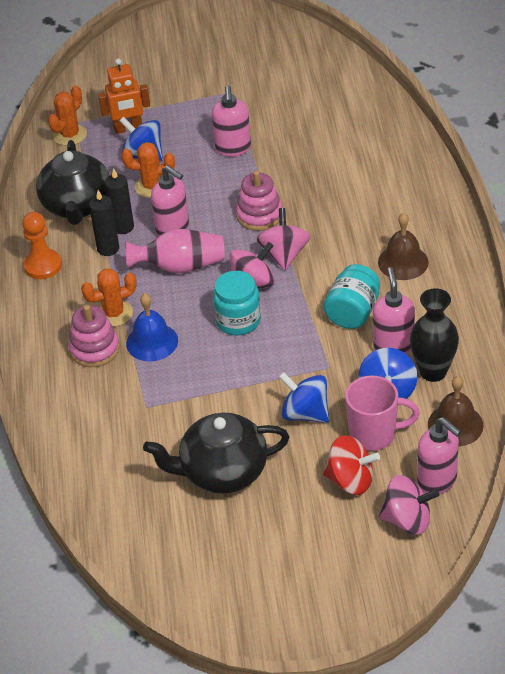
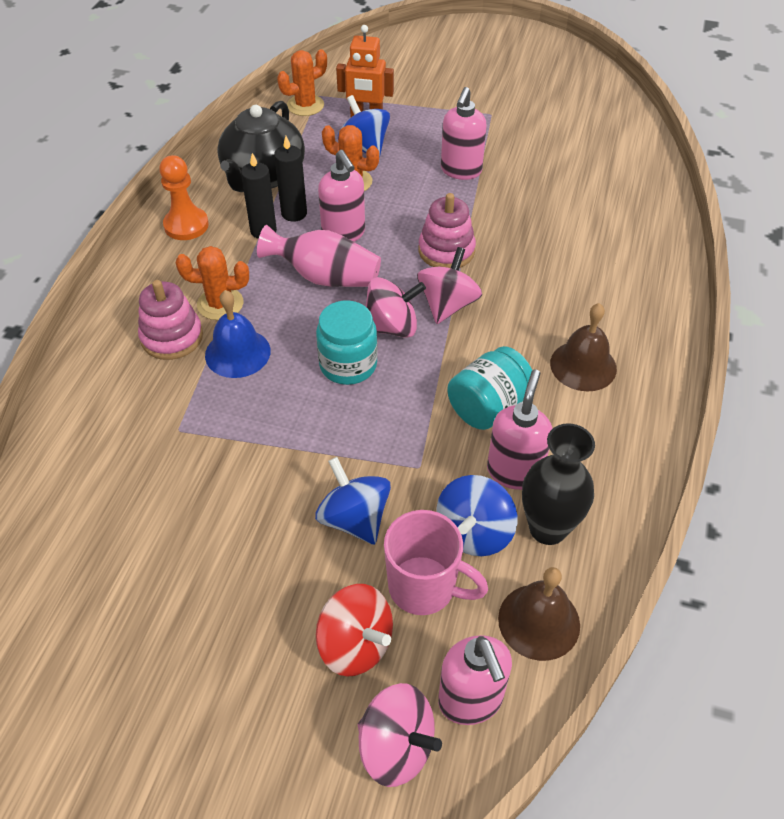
camera: 20 degrees right, 5 degrees up
black teapot [143,413,289,494] -> none

